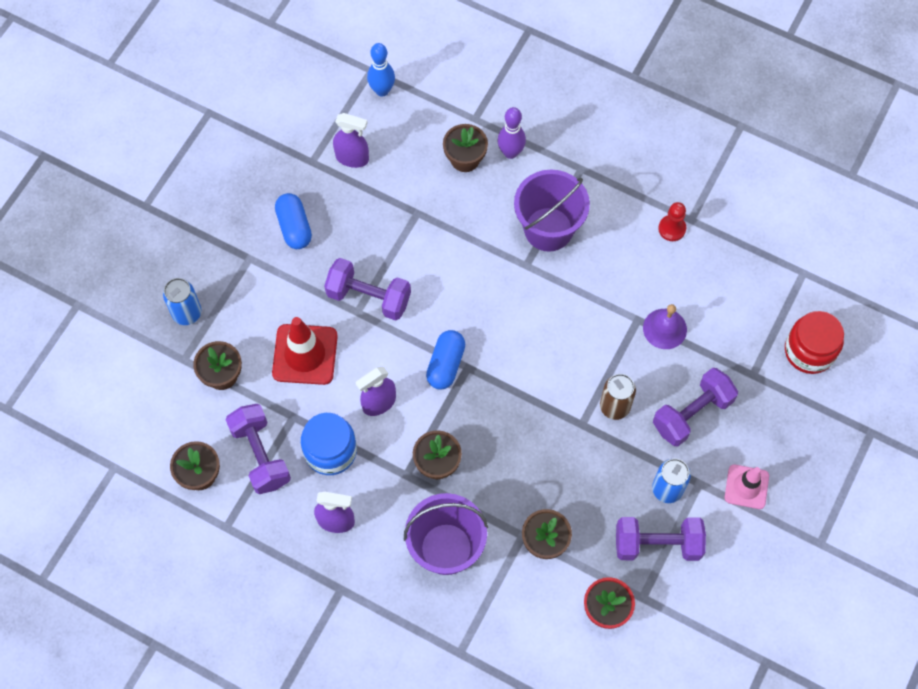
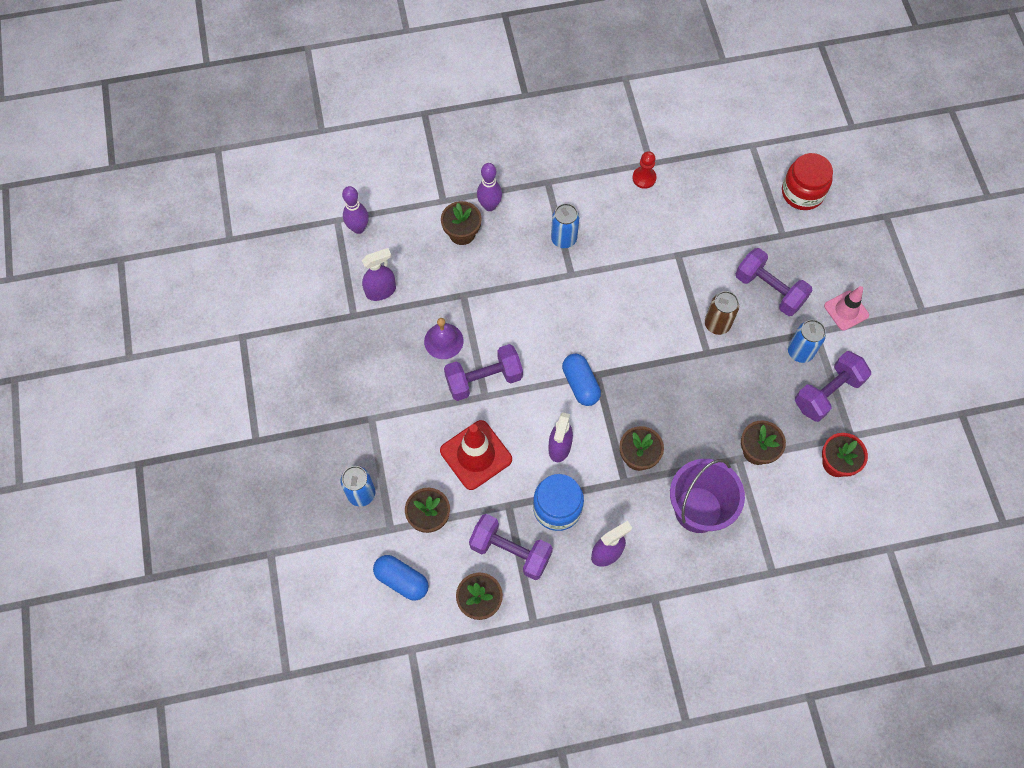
camera: 40 degrees left, 0 degrees up
blue capsule [275,193,312,249] -> blue capsule moved to [373,555,429,601]
blue bowling pin [367,43,395,97] -> purple bowling pin [342,186,369,234]
purple bucket [514,170,590,252] -> blue can [551,203,579,248]
purple bell [643,304,687,349] -> purple bell moved to [424,318,464,359]
purple dumbbell [653,368,738,446] -> purple dumbbell turned 60 degrees counterclockwise [736,248,812,316]

